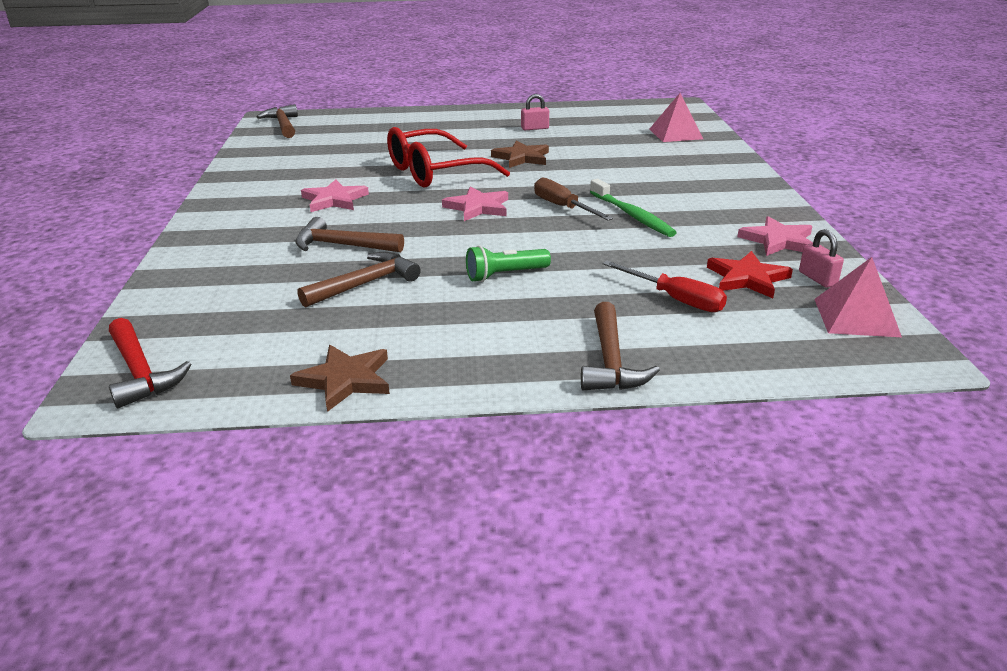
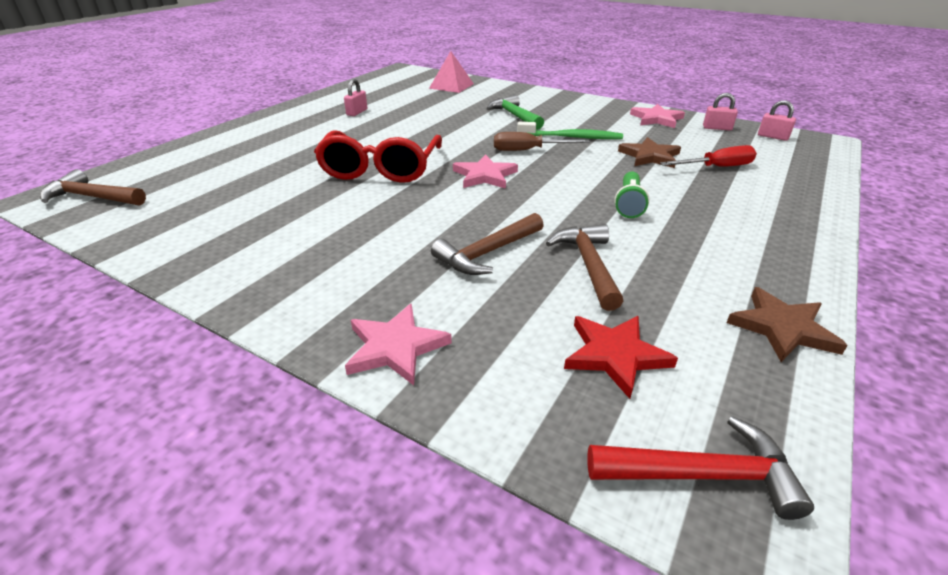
camera: 55 degrees left, 5 degrees up
pink star [301,180,369,212] -> pink star moved to [345,303,452,385]
brown star [491,141,549,168] -> brown star moved to [618,137,681,168]
brown hammer [581,302,660,390] -> none
red star [707,251,793,298] -> red star moved to [564,316,678,399]
pink pyramid [814,257,902,337] -> pink padlock [758,100,796,141]
none -> green hammer [487,95,544,130]

